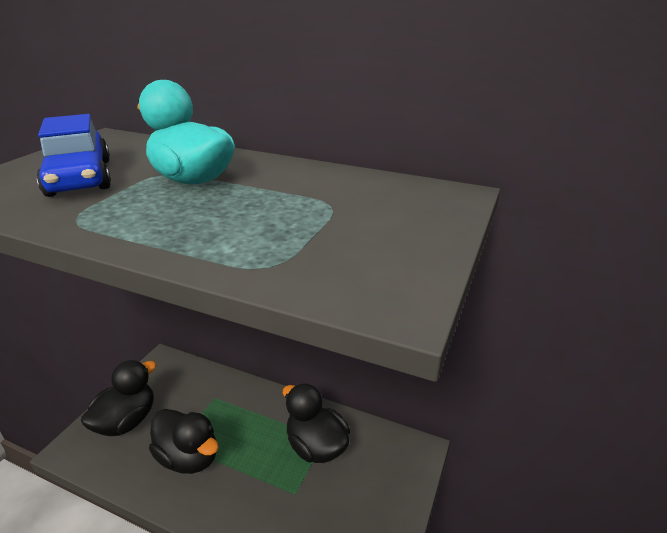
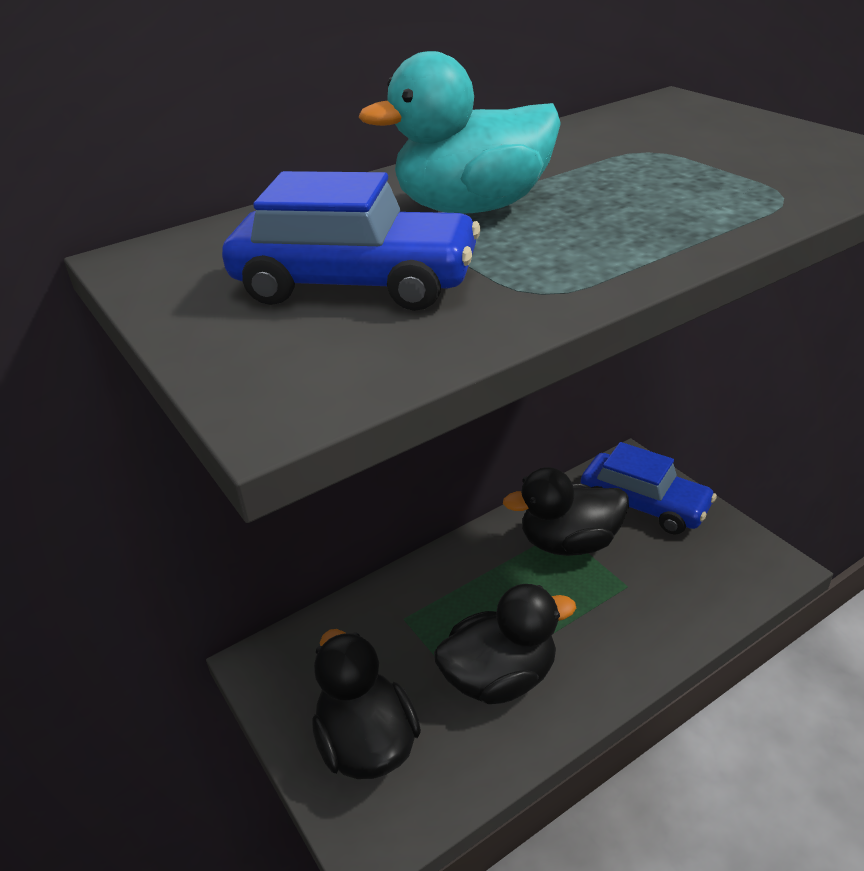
camera: 55 degrees left, 5 degrees up
none -> blue car [581,442,717,535]

